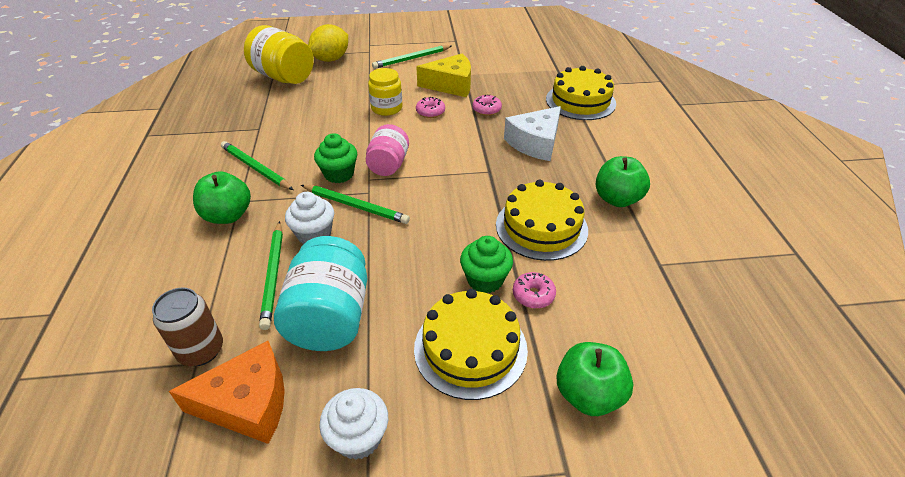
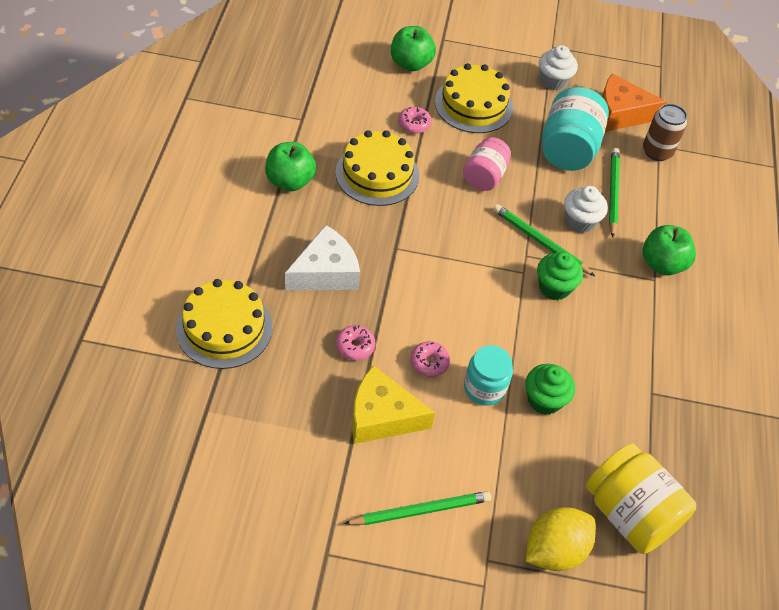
camera: 170 degrees left, 10 degrees up
green pencil [221,141,293,190] -> none
pink jar [366,124,409,176] -> pink jar moved to [463,137,511,191]
yellow jar [368,68,403,116] -> turquoise jar [464,345,513,406]
green cupcake [460,236,513,293] -> green cupcake moved to [526,364,575,415]

